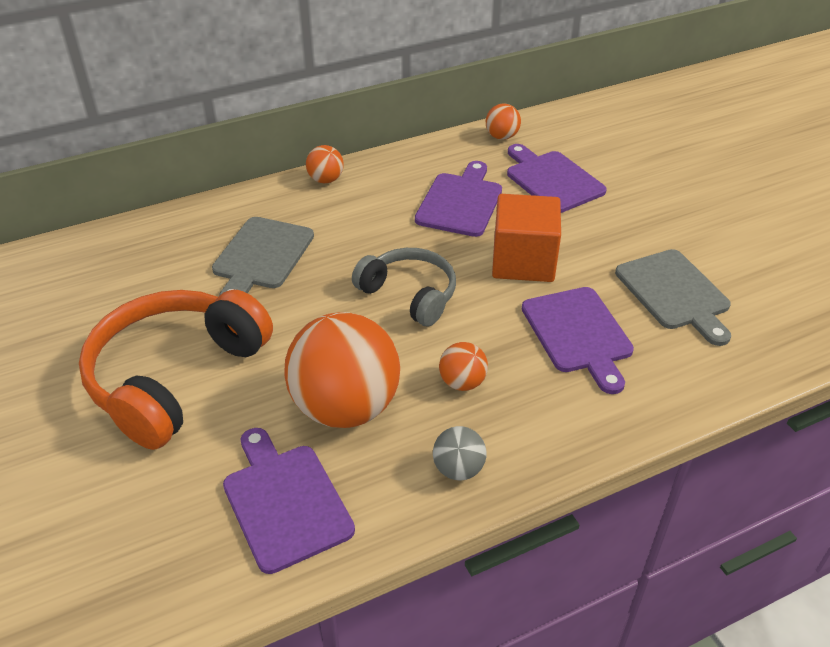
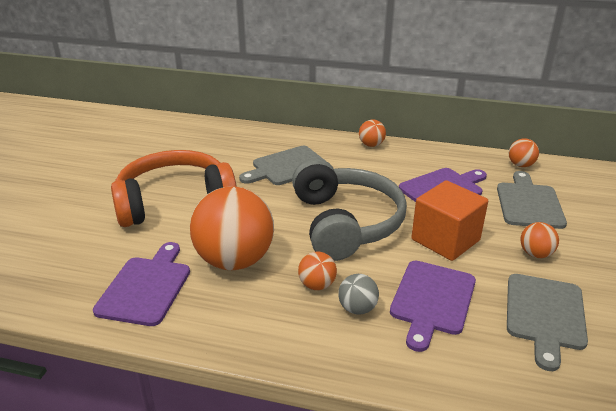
camera: 40 degrees right, 10 degrees down
grey headphones [352,248,456,326] -> grey headphones [292,158,407,261], size x1.66
grey ball [433,426,486,480] -> grey ball moved to [338,274,379,315]
purple cutting board [507,144,607,213] -> grey cutting board [497,171,567,229]
none -> orange ball [521,222,559,258]

